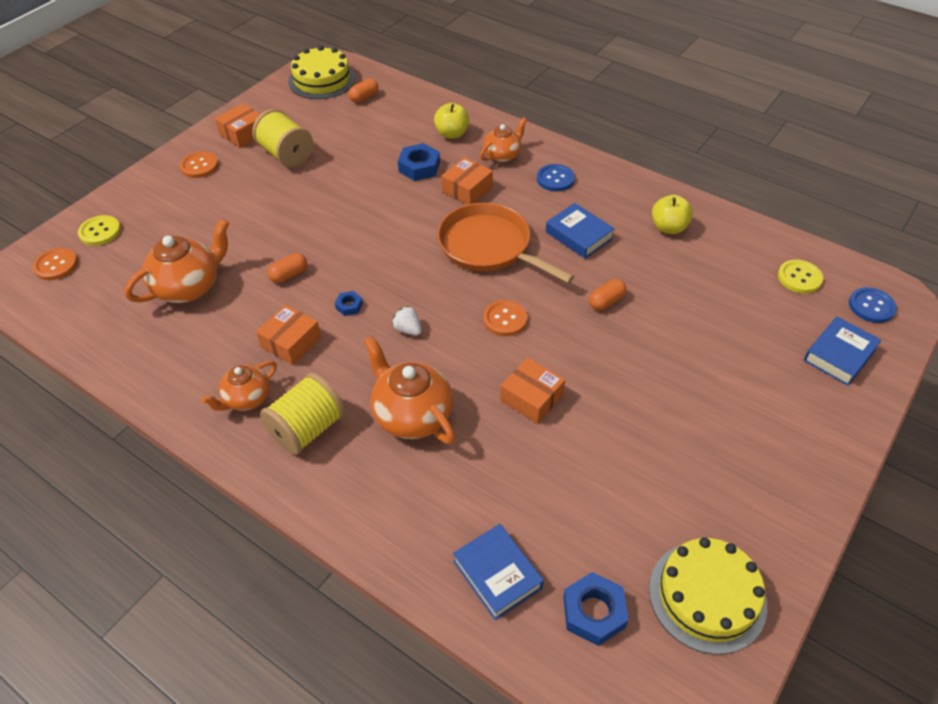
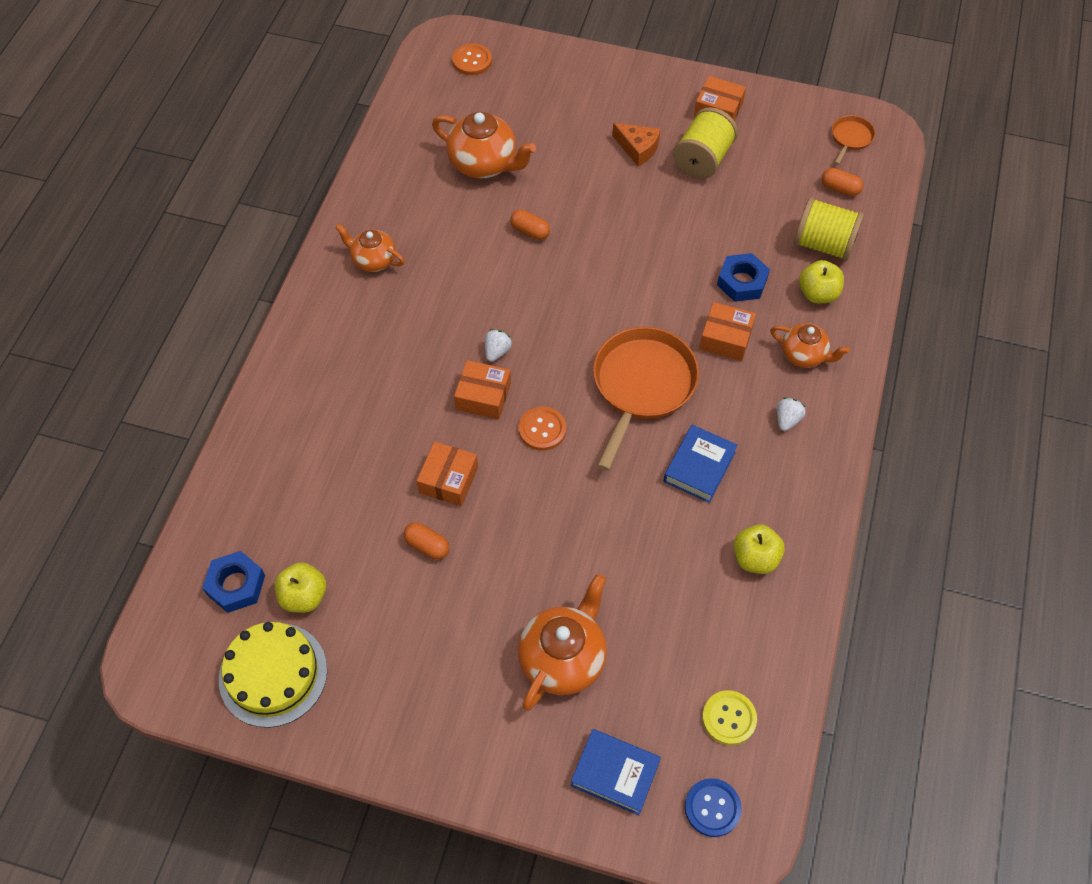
camera: 70 degrees right, 10 degrees up
yellow button [78,215,121,246] -> none
orange button [180,151,218,178] -> none
orange box [256,304,321,365] -> orange box moved to [454,360,511,419]
yellow spool [260,373,345,455] -> yellow spool moved to [794,197,864,261]
yellow cake [288,46,356,99] -> orange pan [832,115,875,165]
blue nut [335,291,363,316] -> none
orange teapot [364,336,456,444] -> orange teapot moved to [518,574,607,711]
blue book [453,524,544,620] -> none
blue button [537,164,575,192] -> white strawberry [777,397,806,431]
orange capsule [589,279,626,310] -> orange capsule moved to [403,522,449,559]
none -> yellow apple [274,562,326,613]
none -> orange cheese [612,123,661,166]

